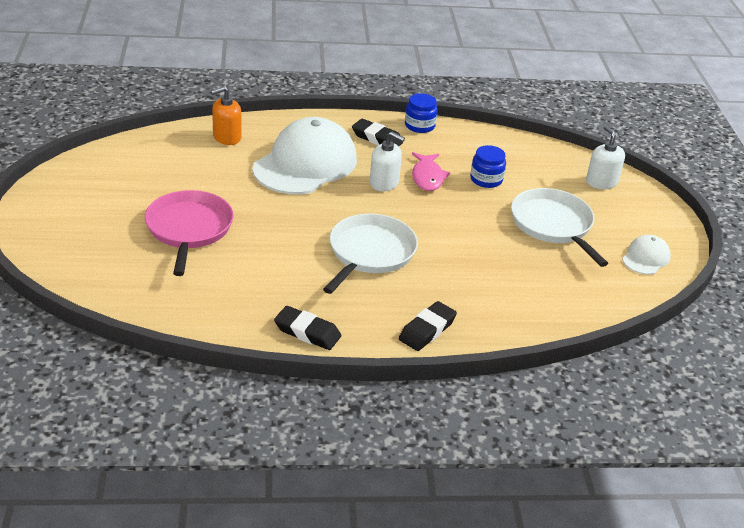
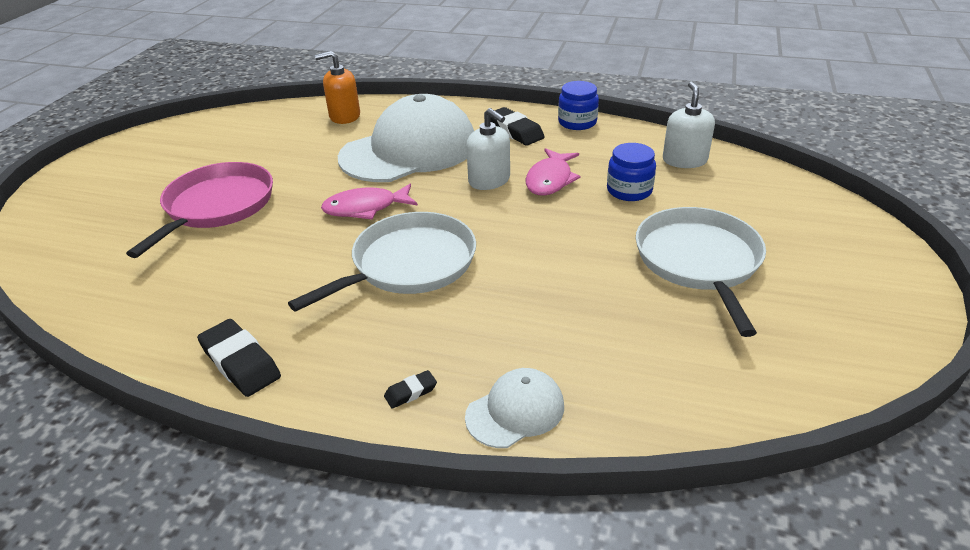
camera: 25 degrees right, 0 degrees up
black eraser [399,301,457,351] -> black eraser [384,370,437,409], size x0.51
white soap dispenser [586,125,625,189] -> white soap dispenser moved to [663,82,715,168]
white cap [622,235,671,275] -> white cap moved to [465,368,564,448]
none -> pink fish [321,184,418,220]

